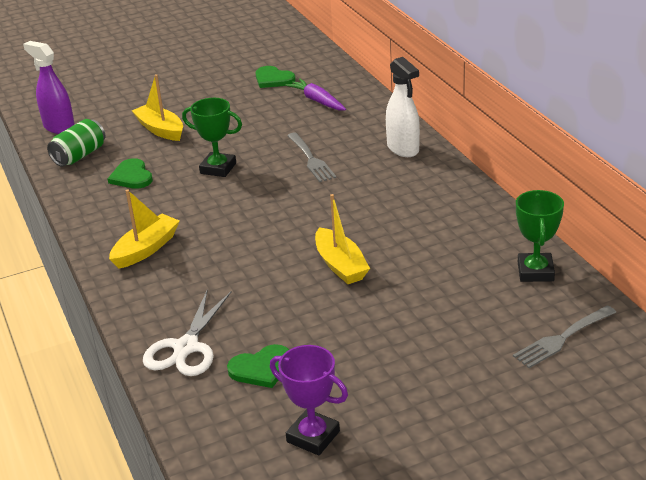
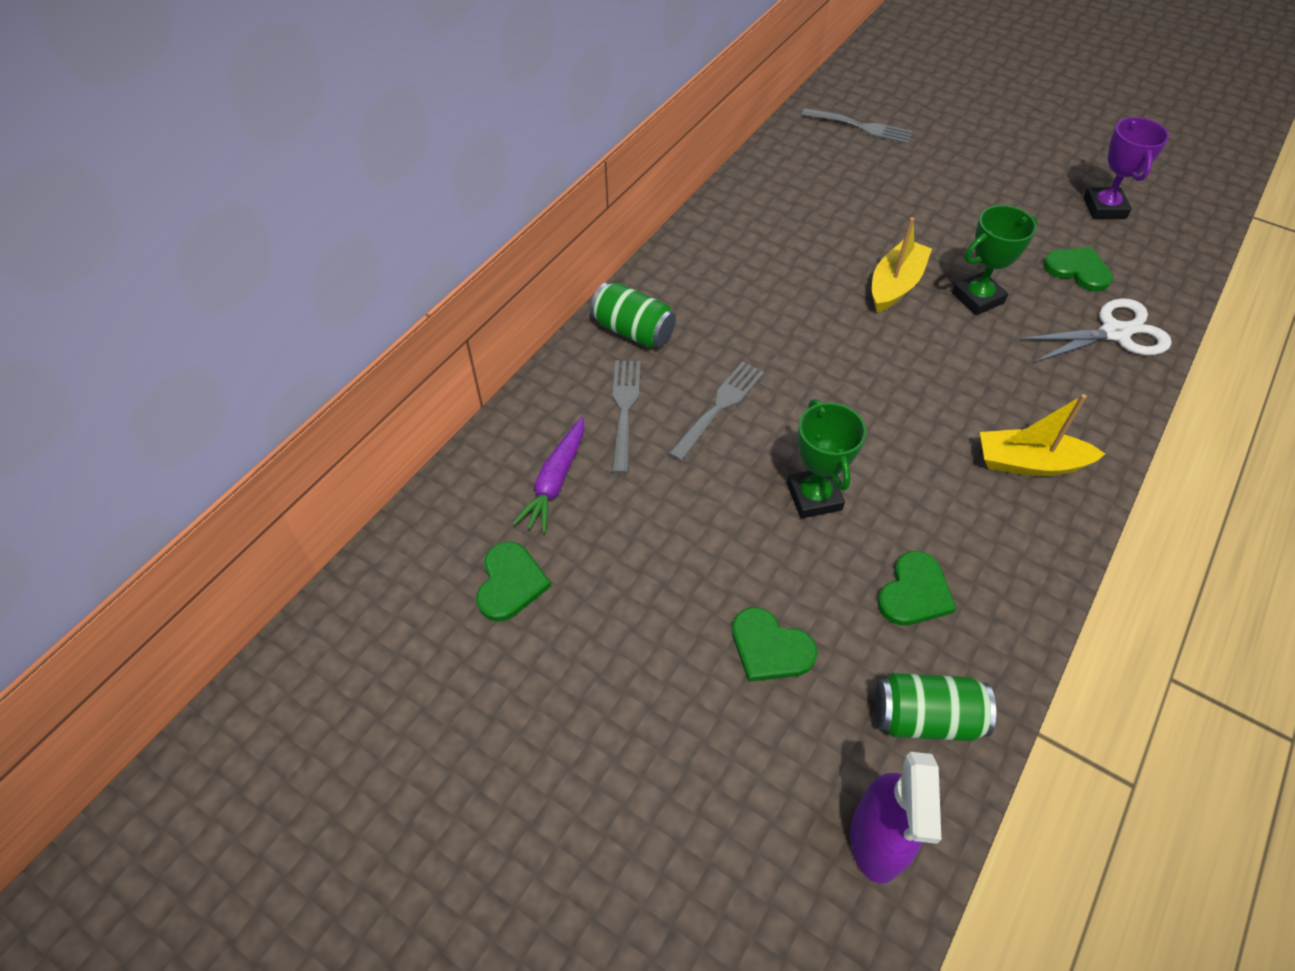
camera: 125 degrees left, 20 degrees up
yellow boat [132,74,183,141] -> green heart [732,607,818,682]
white spray bottle [386,57,420,157] -> green can [590,282,676,348]
green trophy [516,190,564,282] -> green trophy moved to [952,205,1037,315]
none -> grey fork [612,360,641,474]

